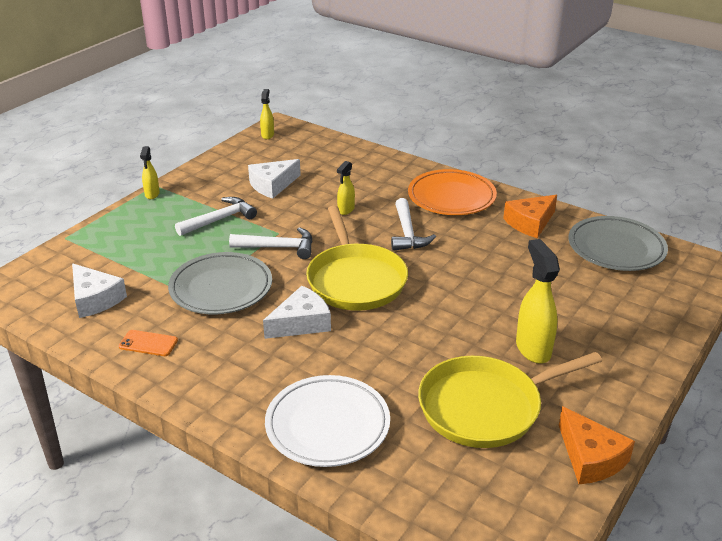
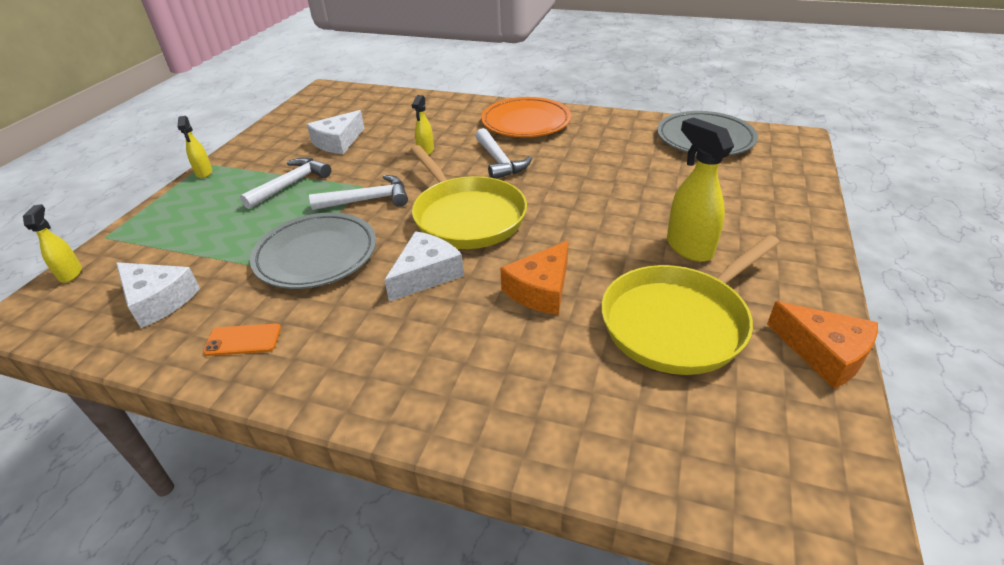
camera: 15 degrees left, 5 degrees up
yellow spray bottle [260,89,274,139] -> yellow spray bottle moved to [23,204,82,283]
white plate [265,375,390,467] -> none
orange cheese [503,195,557,238] -> orange cheese moved to [500,240,569,315]

